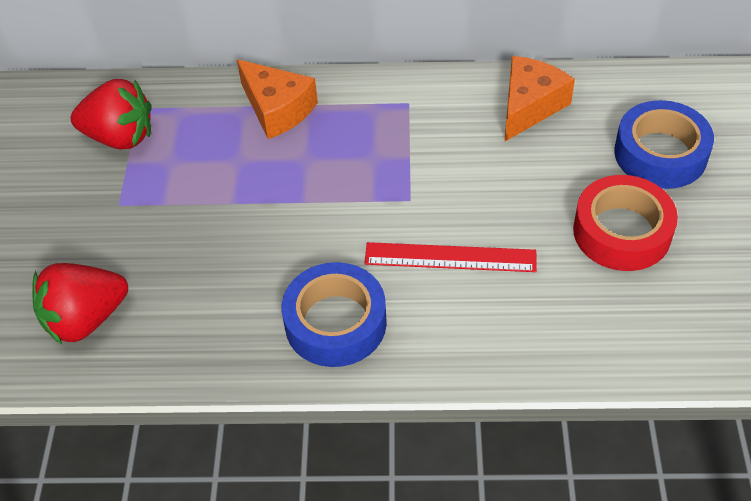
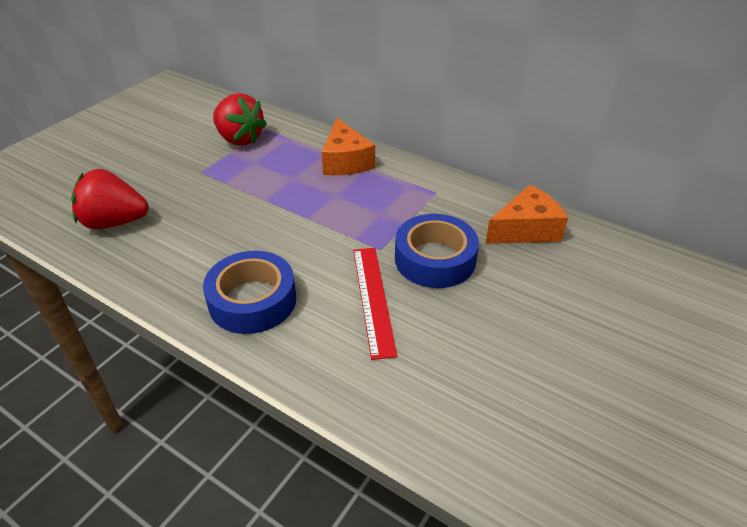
camera: 30 degrees right, 10 degrees down
red ruler [364,242,537,272] -> red ruler turned 45 degrees clockwise [353,248,397,360]
red tape [573,175,678,271] -> none
blue tape [614,100,714,189] -> blue tape moved to [395,214,479,288]

